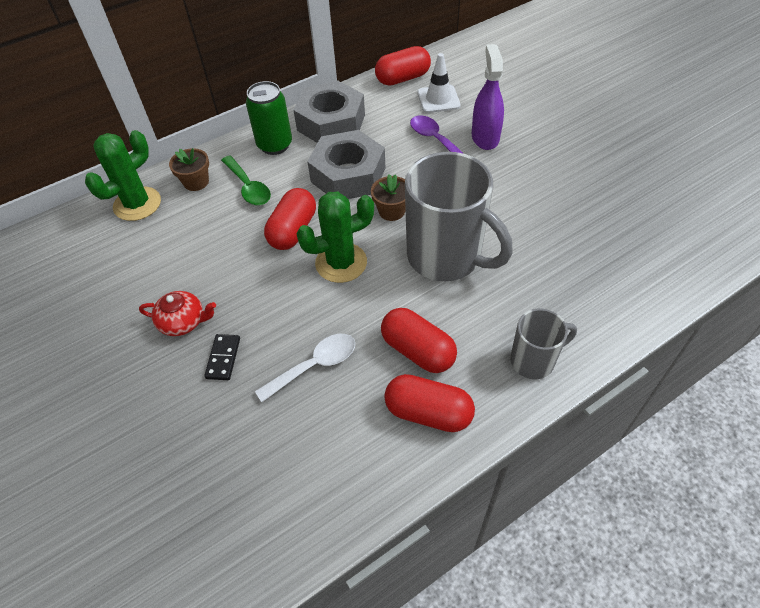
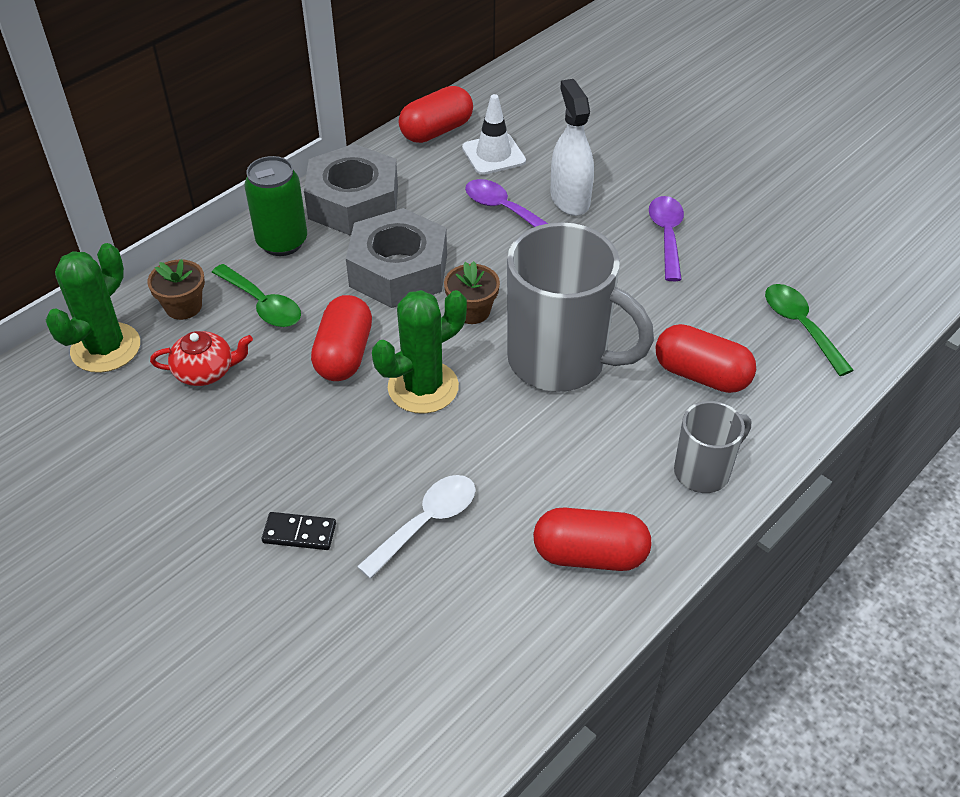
camera: 15 degrees left, 5 degrees down
red teapot [139,291,216,336] -> red teapot moved to [150,331,253,386]
black domino [204,334,240,380] -> black domino turned 75 degrees counterclockwise [262,512,336,550]
red capsule [381,308,457,373] -> red capsule moved to [655,324,756,393]
purple spray bottle [472,44,504,150] -> white spray bottle [550,79,594,216]
none -> purple spoon [649,196,684,281]
none -> green spoon [765,284,854,376]

